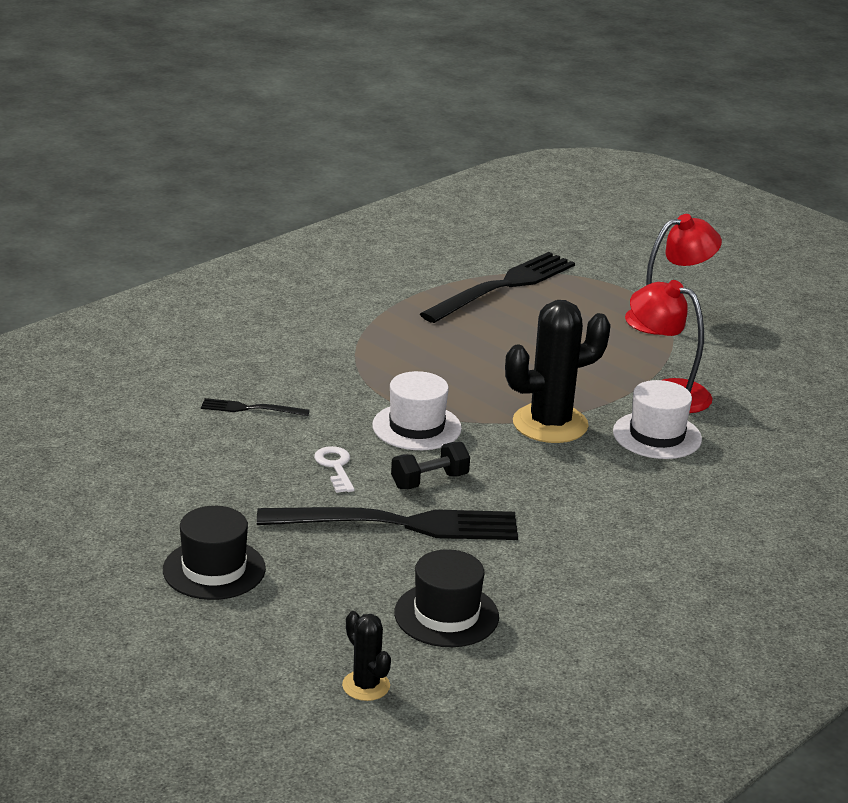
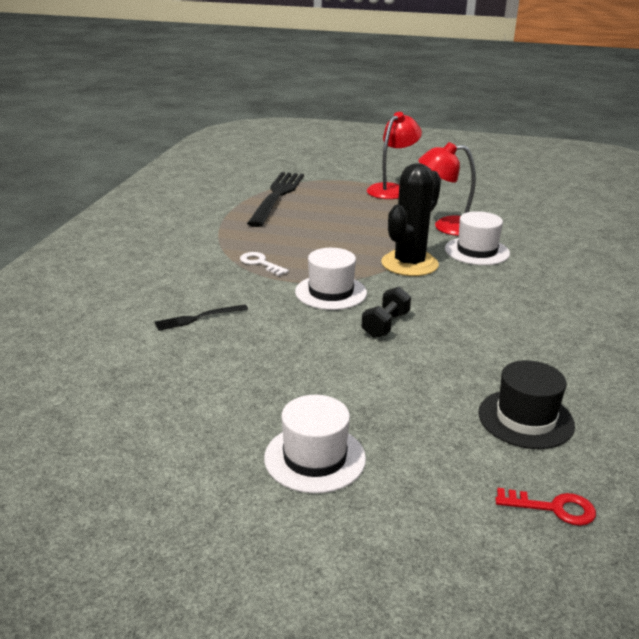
camera: 30 degrees left, 0 degrees up
black hat [163,506,266,600] -> white hat [264,395,366,493]
black fork [257,507,518,540] -> none
white key [314,446,355,493] -> white key moved to [240,252,289,276]
black cactus [342,611,391,701] -> red key [495,488,596,526]

